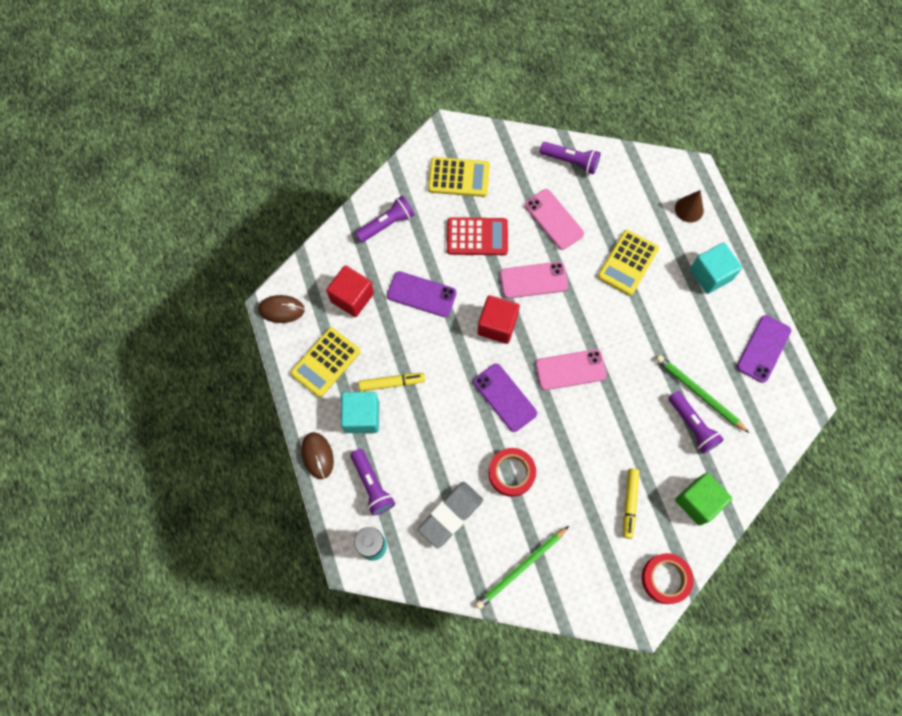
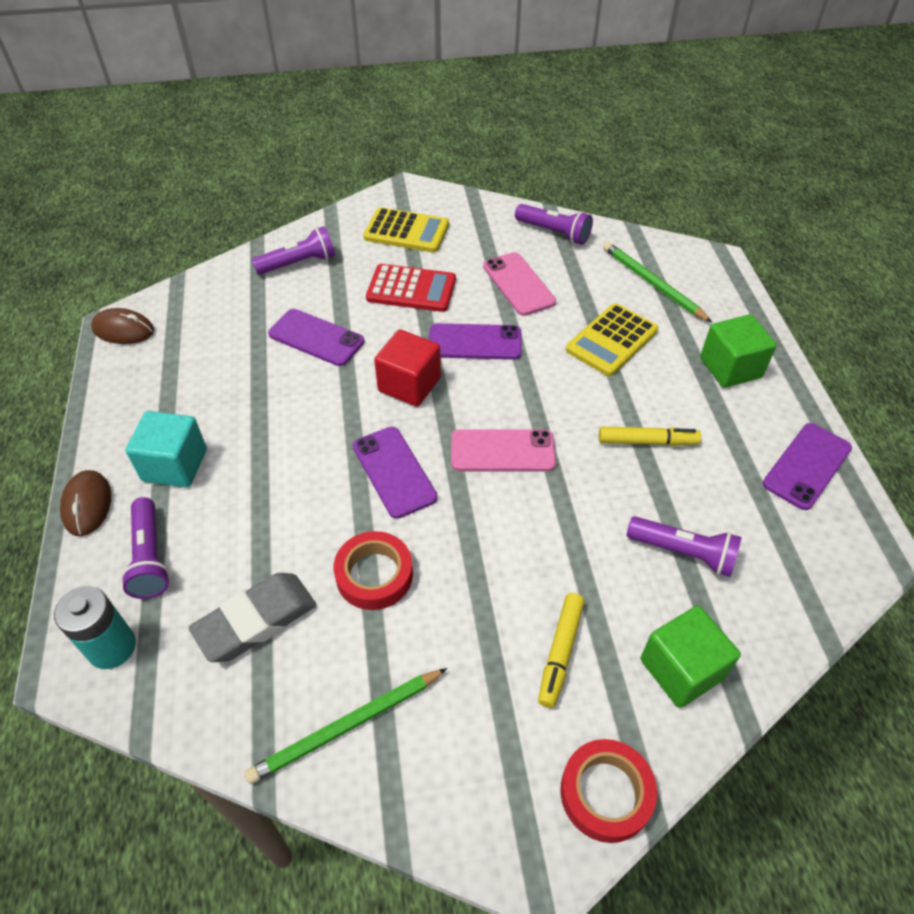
camera: 10 degrees right, 20 degrees down
yellow calculator [290,327,361,397] -> none
red cube [326,265,374,317] -> none
yellow marker [359,373,425,391] -> yellow marker moved to [599,427,701,446]
pink phone [500,262,568,298] -> purple phone [429,323,522,360]
green pencil [656,355,749,433] -> green pencil moved to [603,242,712,322]
purple flashlight [668,391,724,454] -> purple flashlight turned 45 degrees counterclockwise [627,516,742,577]
brown cone [675,190,704,223] -> none
turquoise cube [690,242,742,294] -> green cube [700,314,777,388]

